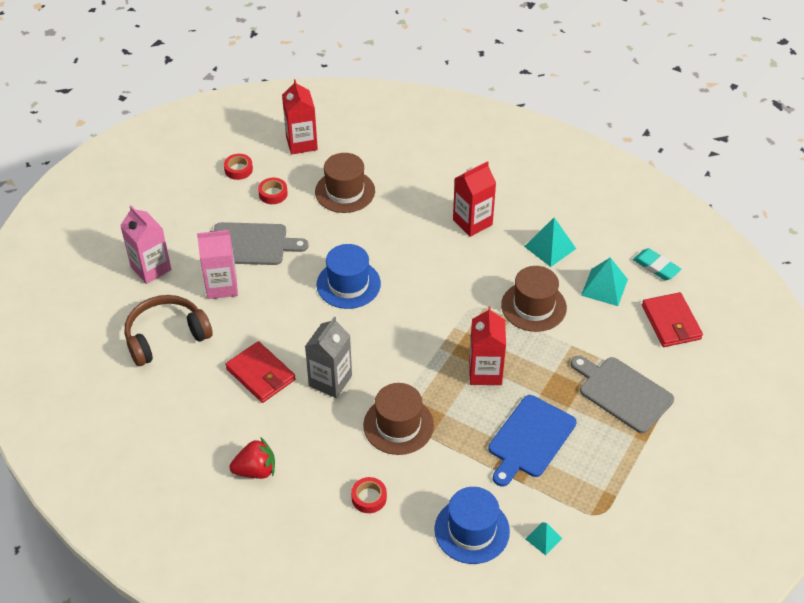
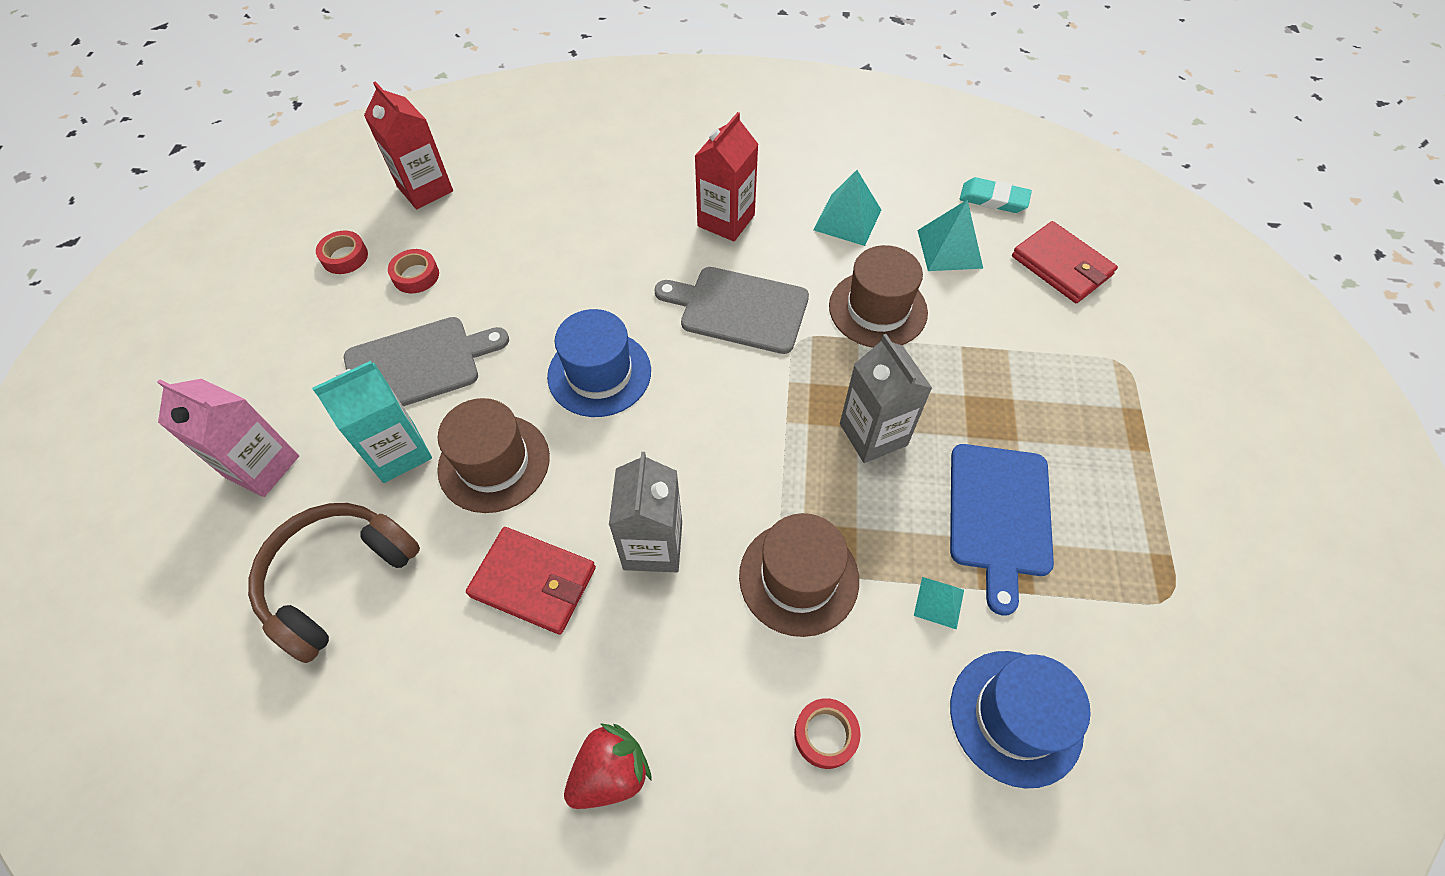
camera: 25 degrees left, 10 degrees up
pink carton [197,230,238,299] -> turquoise carton [312,361,432,483]
brown hat [315,153,375,213] -> brown hat moved to [437,398,550,513]
red carton [469,307,506,385] -> grey carton [840,334,932,463]
turquoise pyramid [526,522,563,555] -> turquoise pyramid moved to [914,577,964,630]
grey cutting board [571,356,674,433] -> grey cutting board moved to [654,267,809,354]

